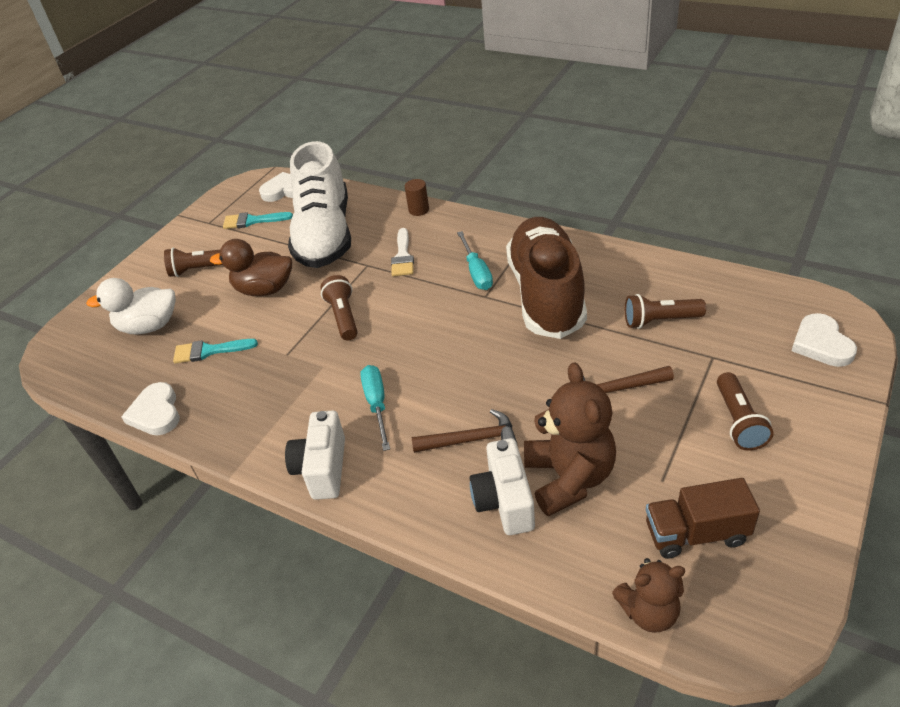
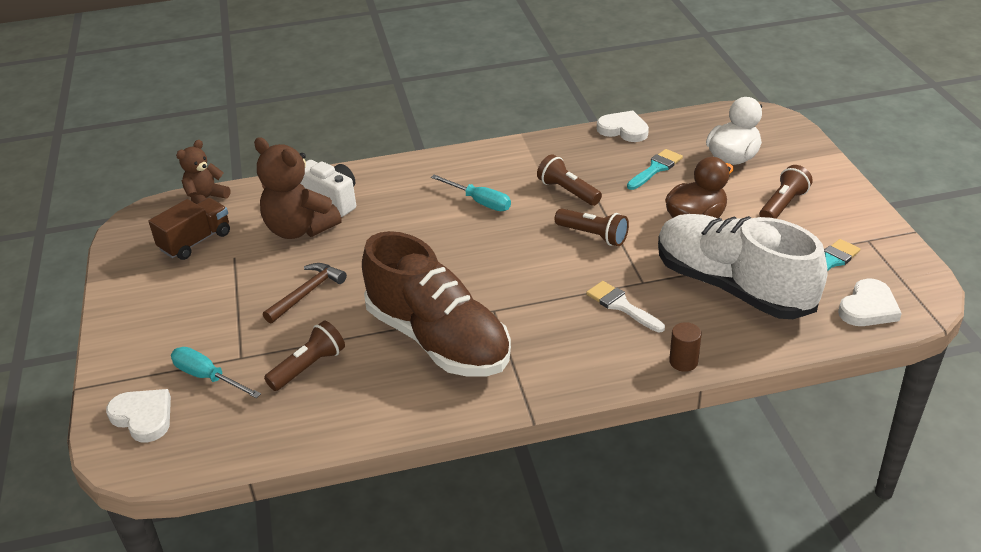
camera: 135 degrees right, 5 degrees down
white camera [285,410,345,500] -> none
brown hammer [412,409,517,453] -> none
turquoise screwdriver [457,231,493,290] -> turquoise screwdriver moved to [171,347,261,398]
brown flashlight [717,372,774,451] -> brown flashlight moved to [537,154,602,206]

